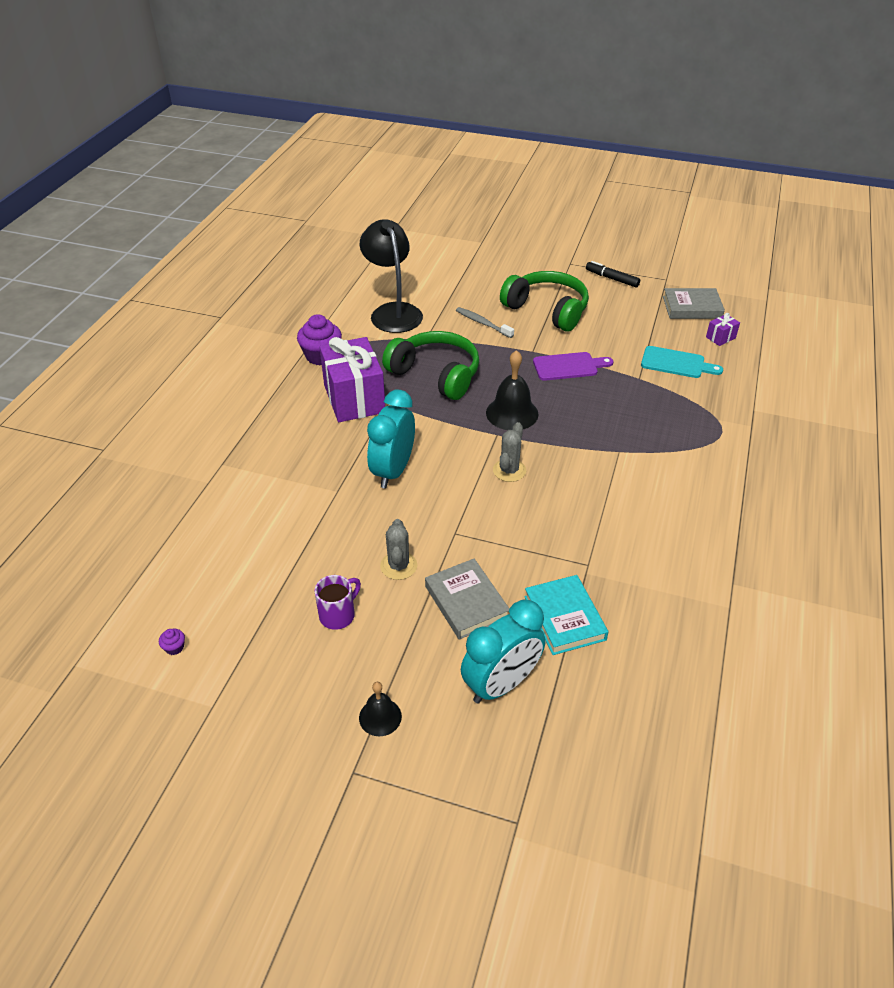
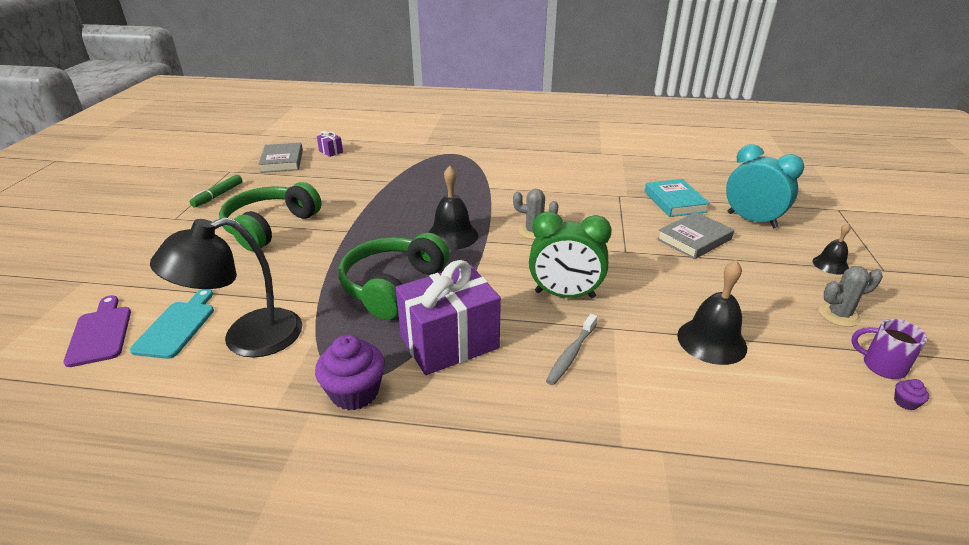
camera: 100 degrees left, 10 degrees down
purple mug [315,575,361,630] -> purple mug moved to [851,319,927,379]
turquoise clock [367,390,415,488] -> green clock [529,211,612,298]
grey cactus [380,519,417,580] -> grey cactus moved to [819,266,883,327]
grey toothbrush [456,307,514,338] -> grey toothbrush moved to [546,314,597,385]
turquoise book [524,575,608,655] -> turquoise book turned 75 degrees counterclockwise [644,179,710,217]
purple cutting board [533,352,613,381] -> purple cutting board moved to [63,295,131,367]
black marker [586,261,640,287] -> green marker [189,175,242,207]
turquoise cutting board [641,346,723,378] -> turquoise cutting board moved to [130,289,214,359]
none -> black bell [677,260,747,365]

